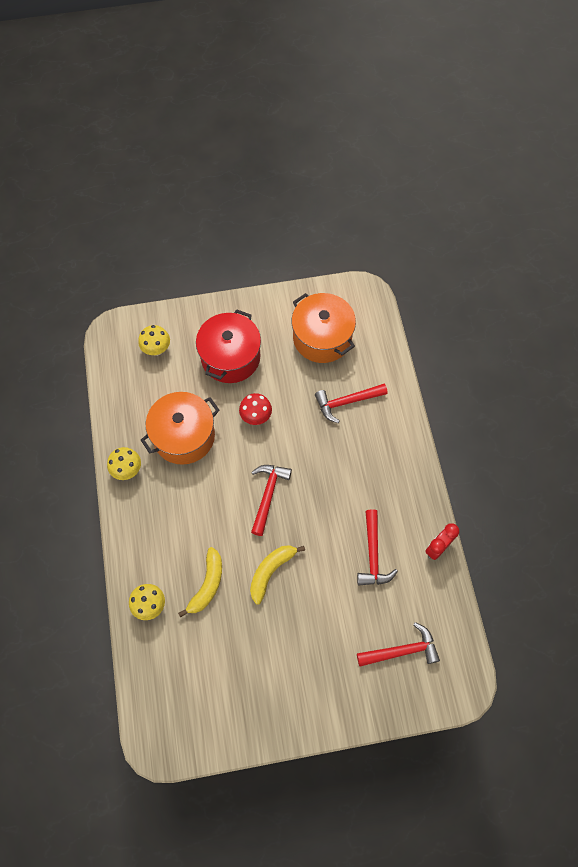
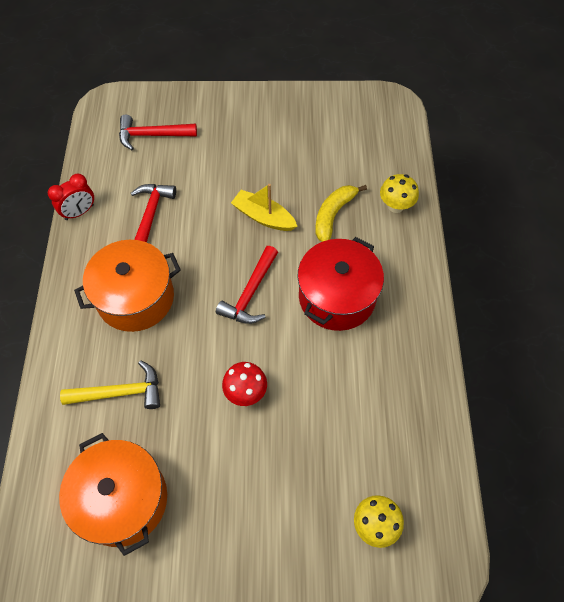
camera: 170 degrees left, 5 degrees down
yellow mushroom [107,447,141,480] -> none
orange pot [141,392,220,465] -> orange pot moved to [74,240,181,332]
red pot [196,310,261,383] -> red pot moved to [297,237,384,331]
yellow banana [250,545,305,605] -> yellow boat [231,184,298,231]
red hammer [315,383,388,423] -> yellow hammer [60,360,160,409]

